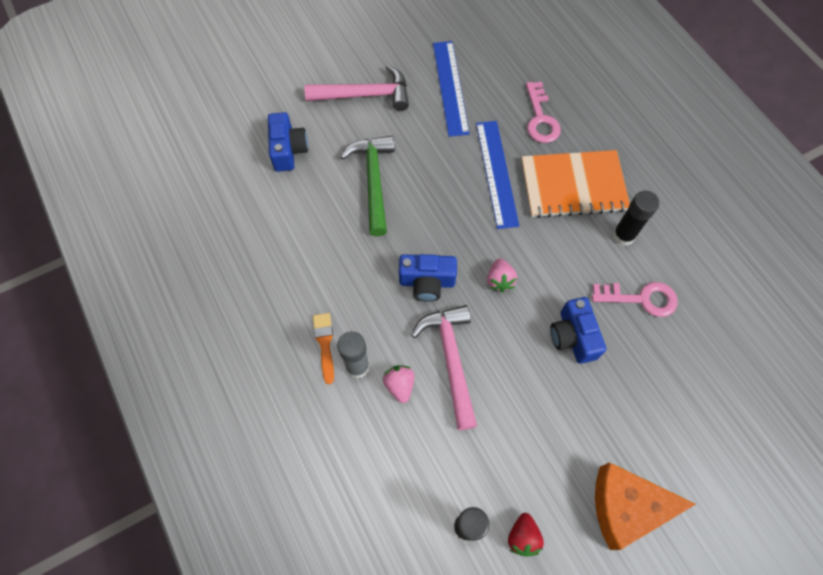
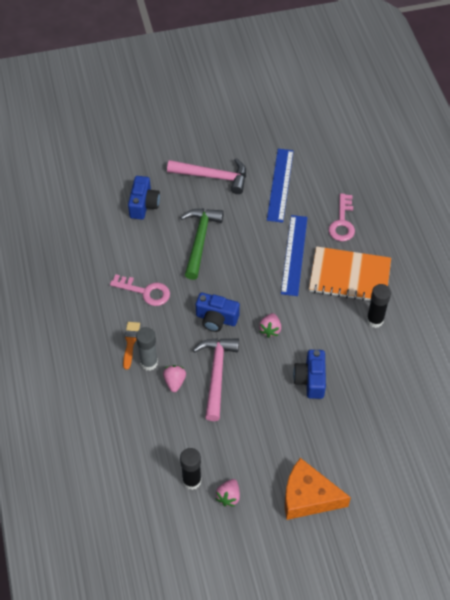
camera: 15 degrees right, 10 degrees down
red strawberry [508,513,544,556] -> pink strawberry [216,479,240,506]
pink key [592,282,678,317] -> pink key moved to [110,274,170,306]

